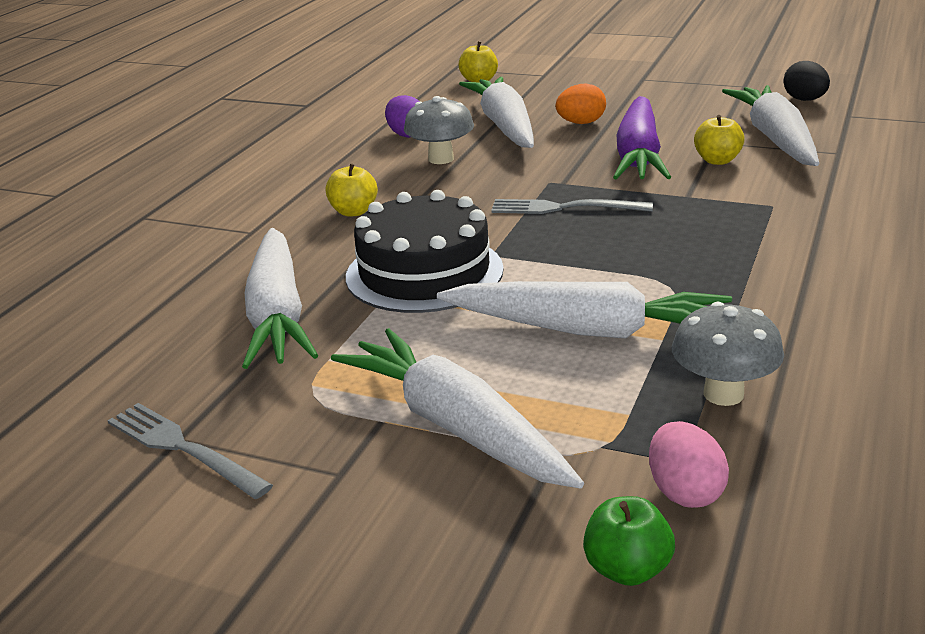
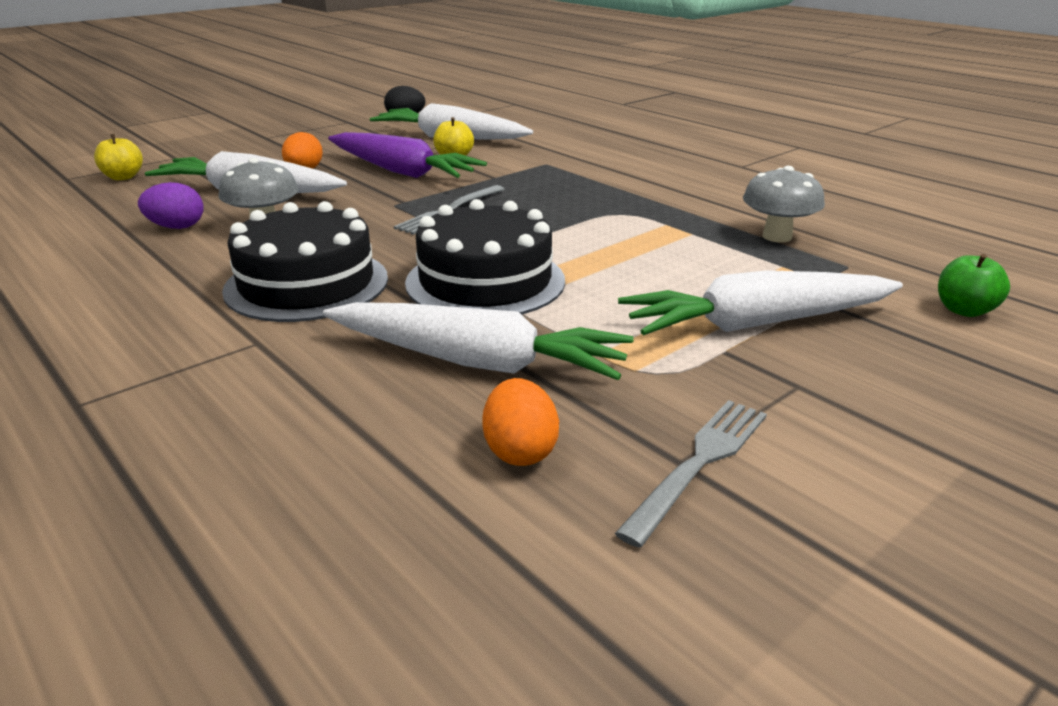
camera: 65 degrees left, 0 degrees up
grey fork [107,403,273,499] -> grey fork turned 150 degrees clockwise [615,400,767,548]
yellow apple [325,163,378,217] -> black cake [222,201,388,322]
white carrot [437,281,732,338] -> none
pink egg [649,421,729,508] -> none
none -> orange egg [482,378,559,466]

